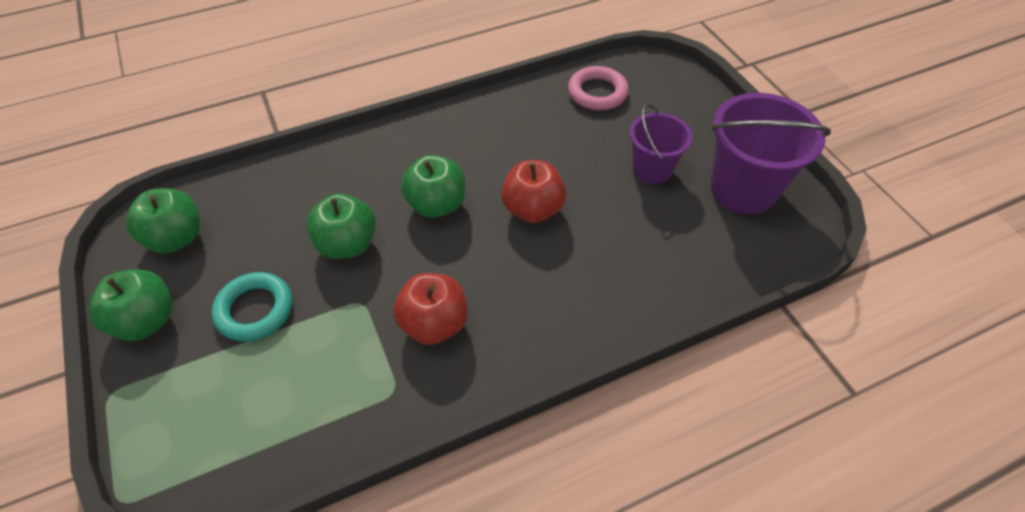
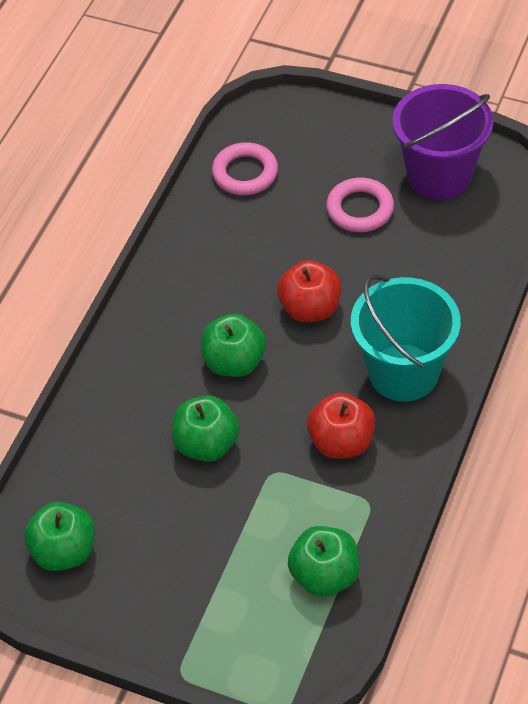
camera: 40 degrees left, 0 degrees up
green apple [89,269,173,341] -> green apple moved to [288,526,360,597]
turquoise ring [212,272,293,342] -> none
purple bucket [629,104,693,184] -> pink ring [326,178,394,232]
none -> turquoise bucket [351,274,461,402]

